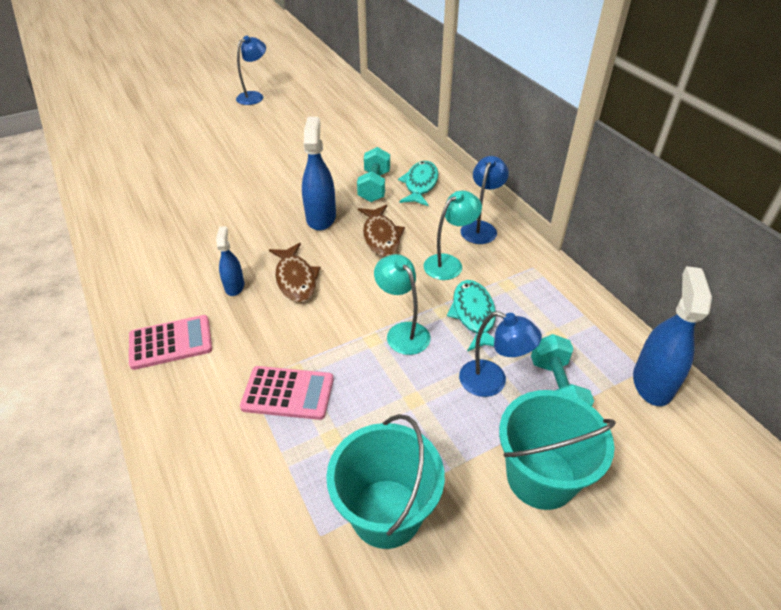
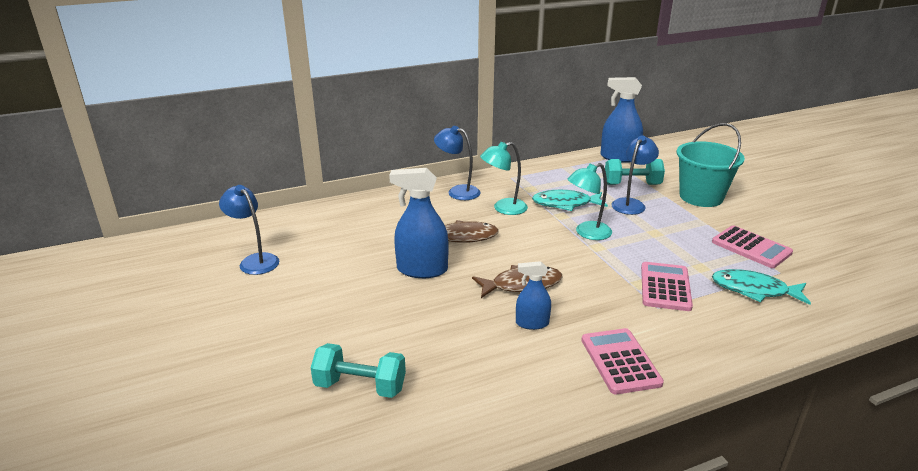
camera: 85 degrees left, 15 degrees down
blue lamp [236,36,266,105] -> blue lamp moved to [219,185,279,275]
turquoise bucket [326,414,445,549] -> pink calculator [712,225,793,268]
turquoise dumbbell [357,147,390,202] -> turquoise dumbbell moved to [311,343,406,398]
turquoise fish [398,161,439,206] -> turquoise fish moved to [712,269,811,305]
turquoise lamp [423,191,482,280] -> turquoise lamp turned 75 degrees counterclockwise [480,142,528,215]

